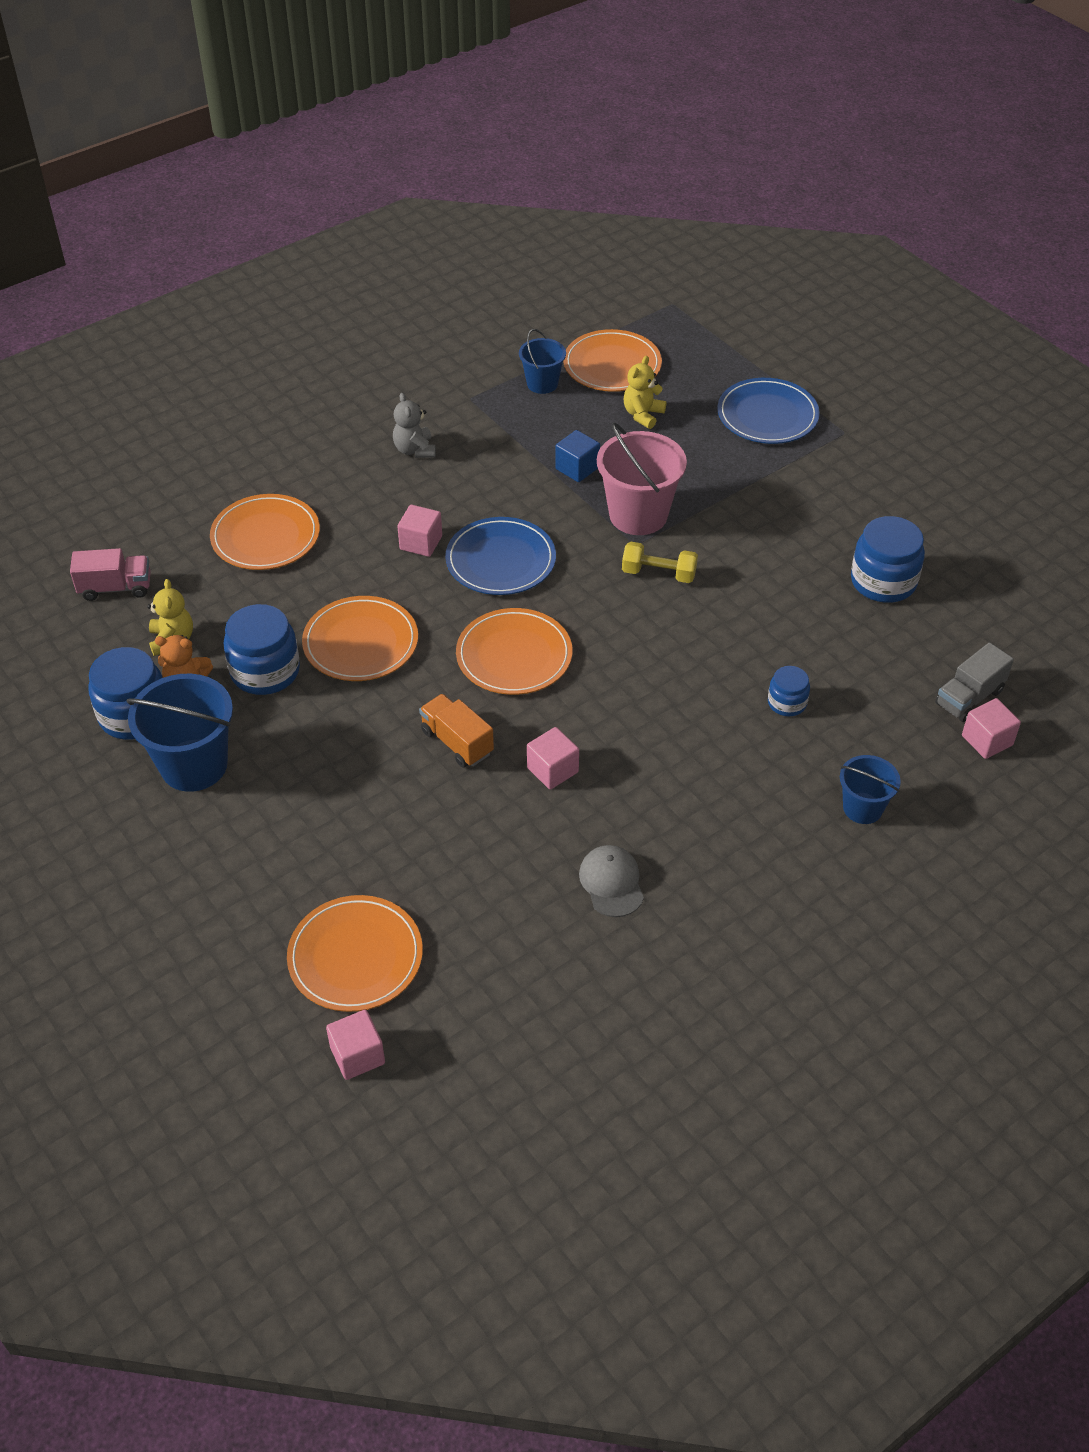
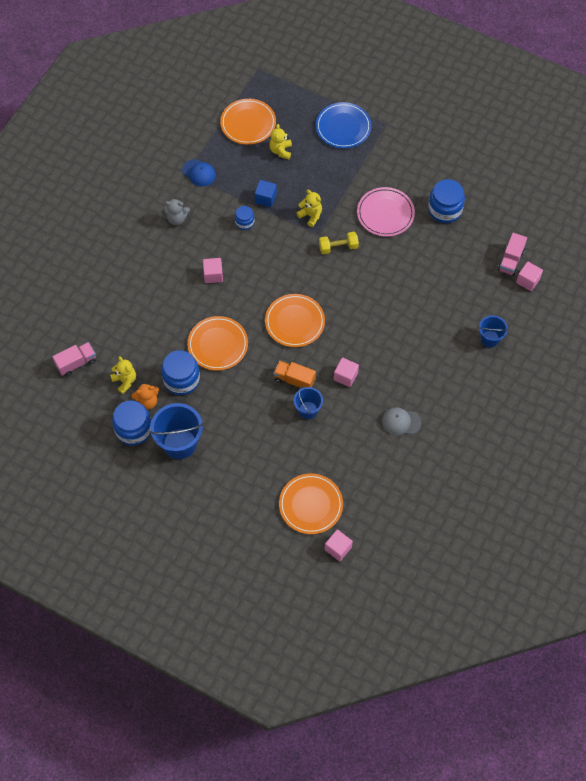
camera: 25 degrees left, 15 degrees up
orange plate [210,494,320,570] -> none
grey teddy bear [393,393,436,458] -> grey teddy bear turned 45 degrees counterclockwise [163,198,190,225]
blue plate [445,517,556,595] -> none
blue bucket [519,329,566,394] -> blue bucket moved to [294,387,323,419]
grey cap [579,845,644,917] -> grey cap turned 45 degrees counterclockwise [382,407,421,435]
pink bucket [597,422,687,535] -> yellow teddy bear [297,190,322,227]
blue jar [768,666,810,717] -> blue jar moved to [235,206,255,230]
grey truck [935,642,1014,722] -> pink truck [498,233,527,276]
none -> blue cap [182,159,216,187]
none -> pink plate [357,187,415,237]

